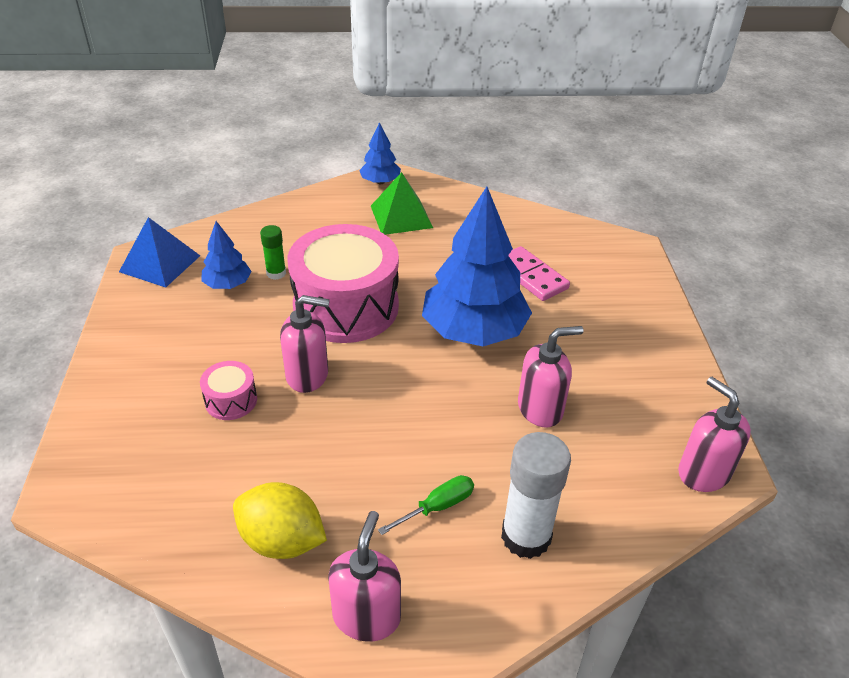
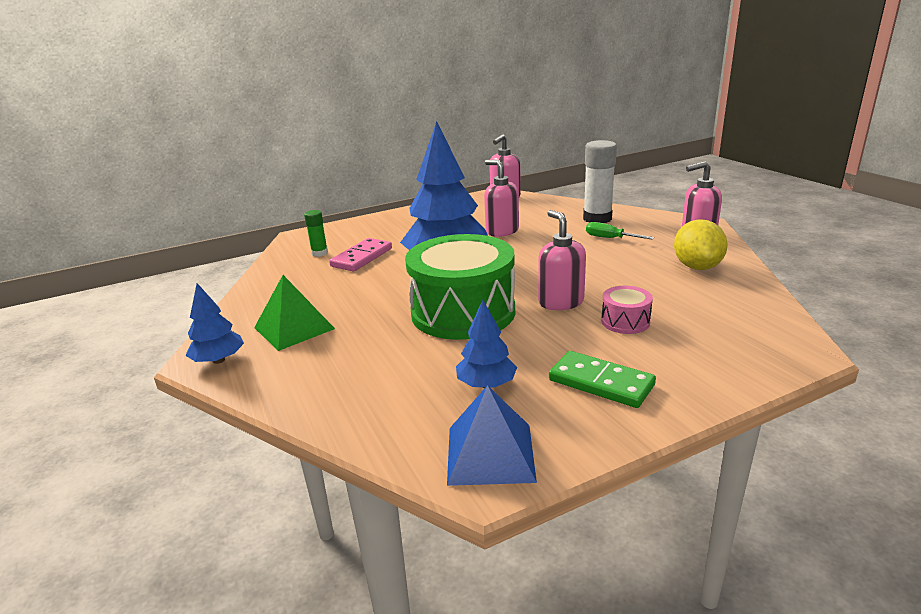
camera: 110 degrees left, 15 degrees down
green glue stick [260,225,286,280] -> green glue stick moved to [304,210,328,257]
pink drum [288,224,399,343] -> green drum [405,234,515,340]
none -> green domino [549,351,656,408]

